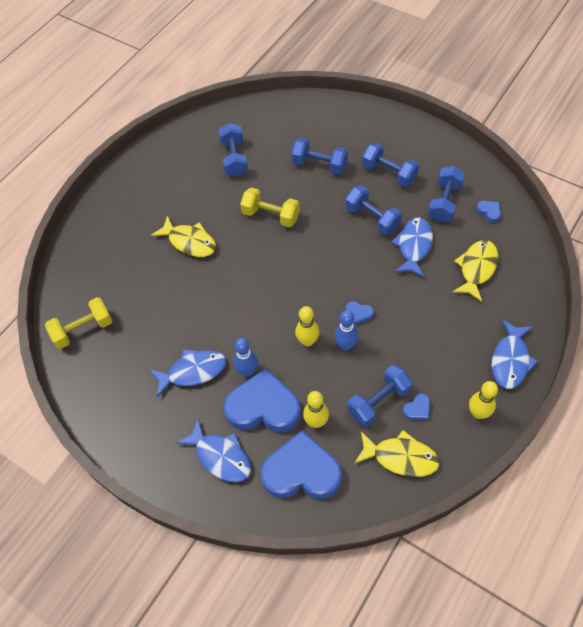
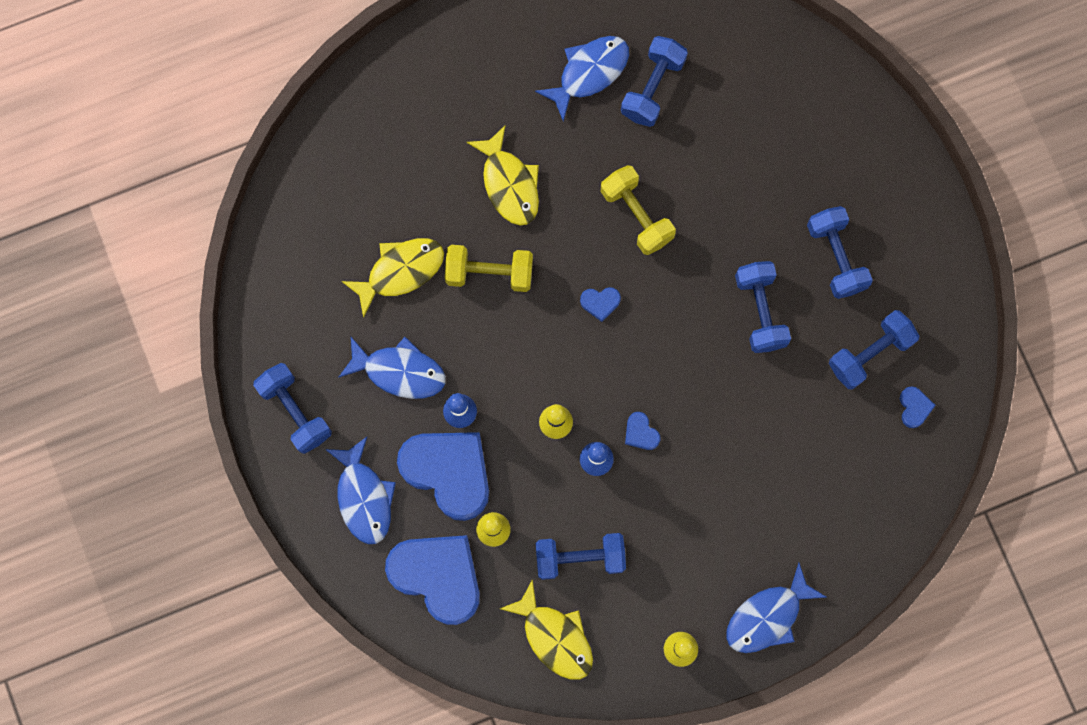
camera: 30 degrees right, 20 degrees up
yellow dumbbell [45,297,112,349] -> yellow dumbbell moved to [445,245,533,292]
blue dumbbell [291,138,348,175] -> blue dumbbell moved to [253,363,332,454]
blue fish [391,218,433,277] -> blue fish moved to [535,36,629,122]
blue heart [402,393,430,420] -> blue heart moved to [580,287,621,322]
yellow fish [453,240,498,302] -> yellow fish moved to [342,238,444,318]

